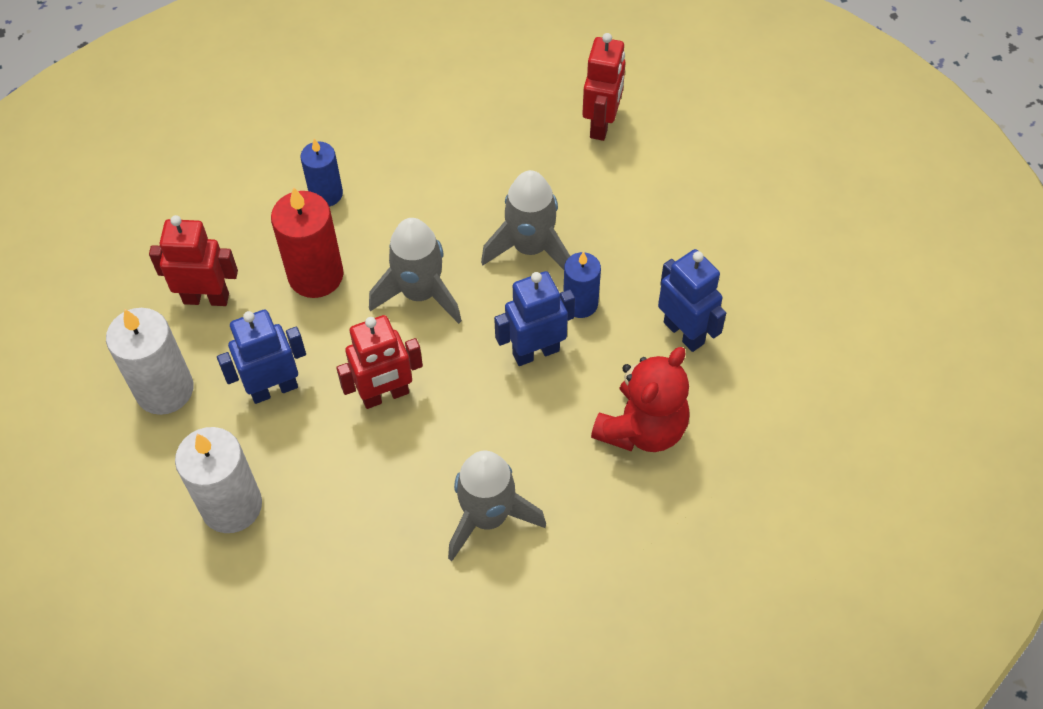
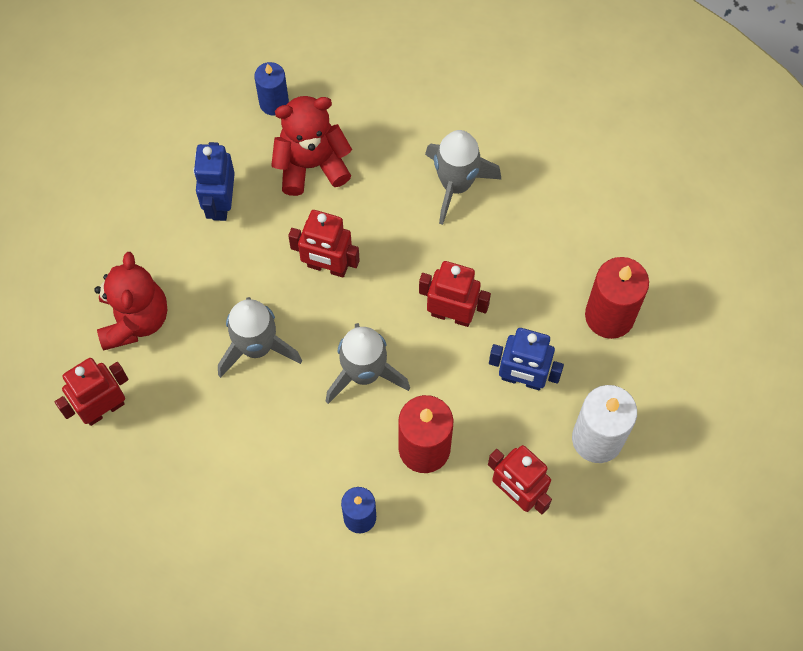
camera: 140 degrees left, 10 degrees up
white candle [175,427,262,533] -> red candle [585,257,649,339]
blue robot [494,271,575,366] -> red robot [288,210,360,278]
blue candle [563,252,601,318] -> blue candle moved to [254,62,289,116]
none -> red teddy bear [94,252,167,350]

